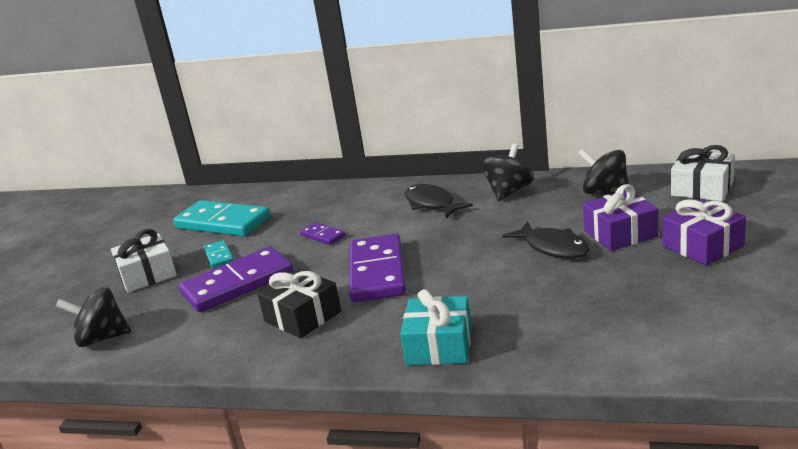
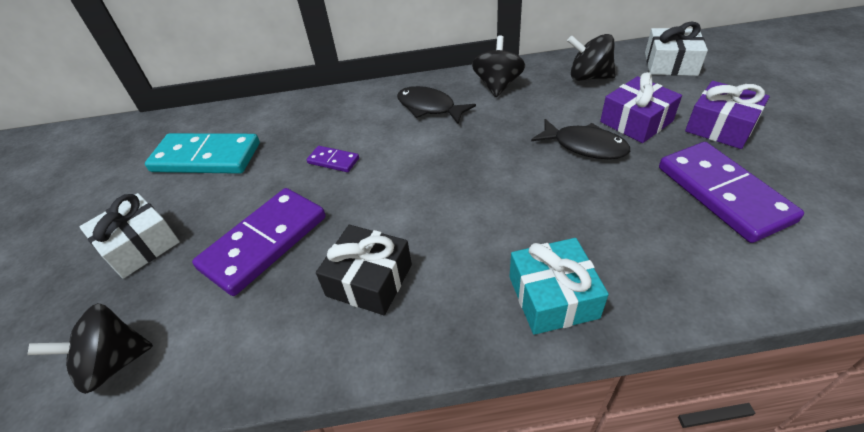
camera: 20 degrees left, 20 degrees up
turquoise domino [204,240,234,268] -> none
purple domino [349,234,406,302] -> purple domino moved to [659,142,804,243]

